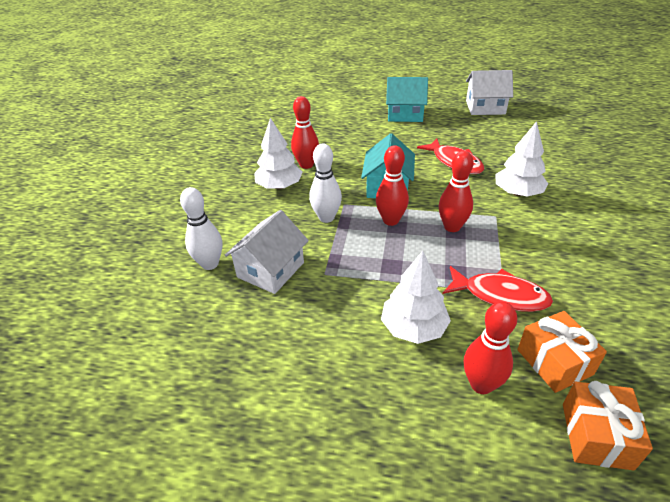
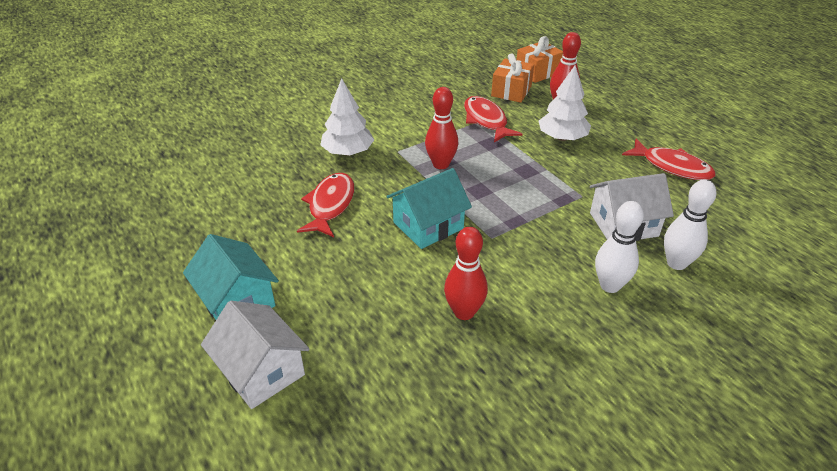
camera: 135 degrees left, 0 degrees up
white tree [254,118,303,189] -> none
white bowling pin [309,144,342,223] -> white bowling pin moved to [595,201,644,293]
red bowling pin [376,145,409,226] -> none
white house [466,70,513,115] -> white house moved to [201,301,310,409]
none -> red fish [622,139,716,180]

